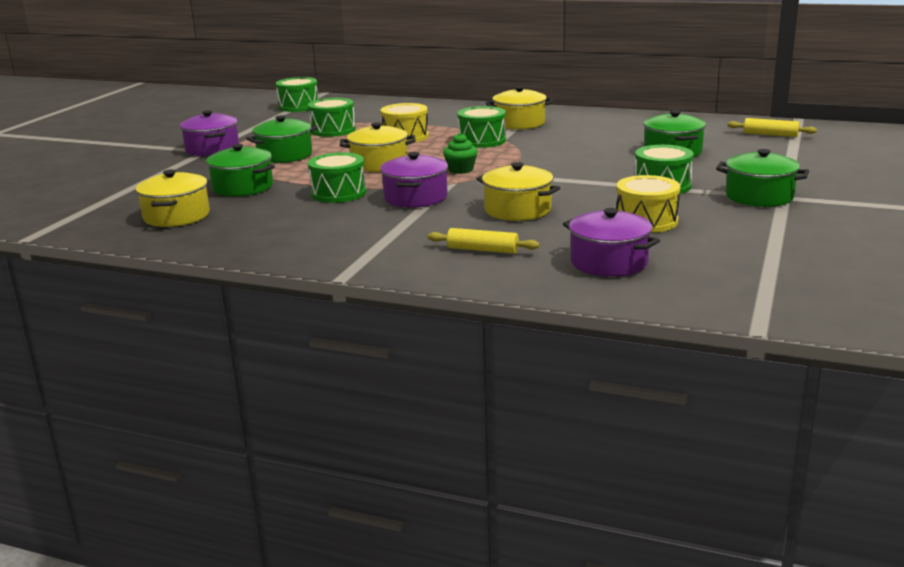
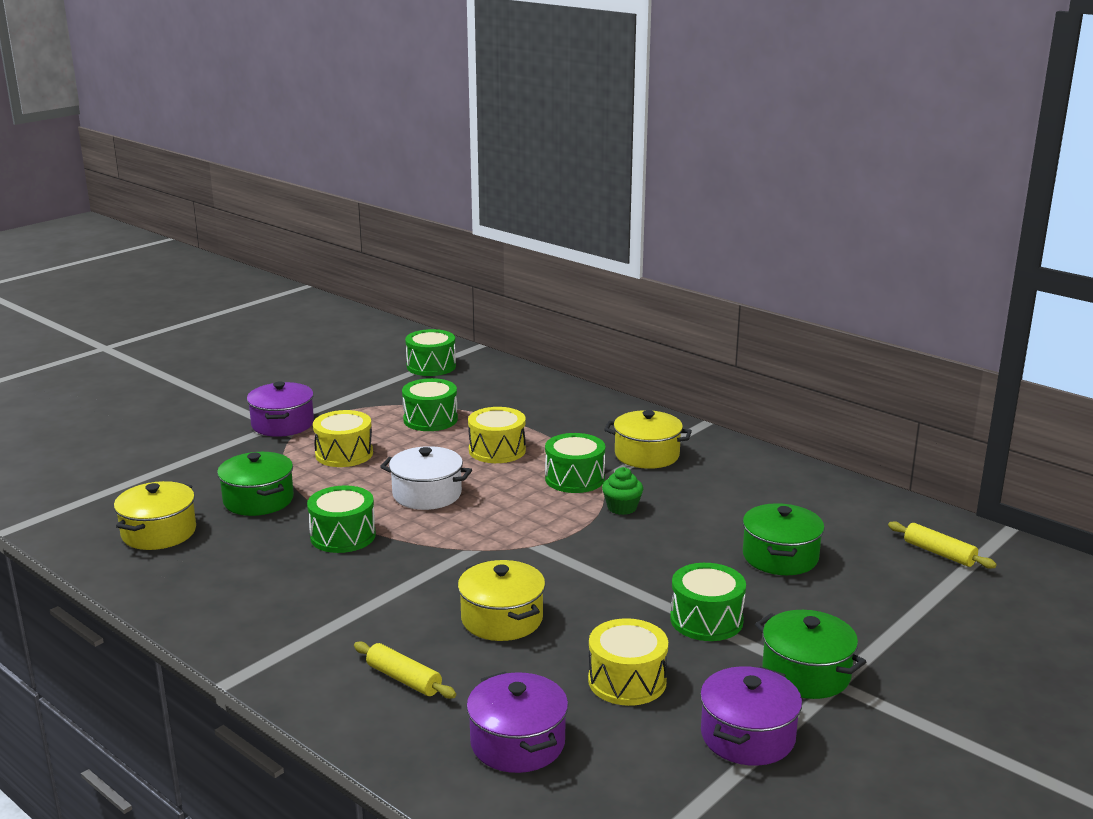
camera: 20 degrees right, 0 degrees up
green pot [246,115,318,163] -> yellow drum [313,410,373,467]
yellow pot [340,122,416,172] -> white pot [380,446,472,510]
purple pot [380,152,448,208] -> purple pot moved to [700,666,802,766]
green cupcake [443,133,478,174] -> green cupcake moved to [602,467,643,515]

